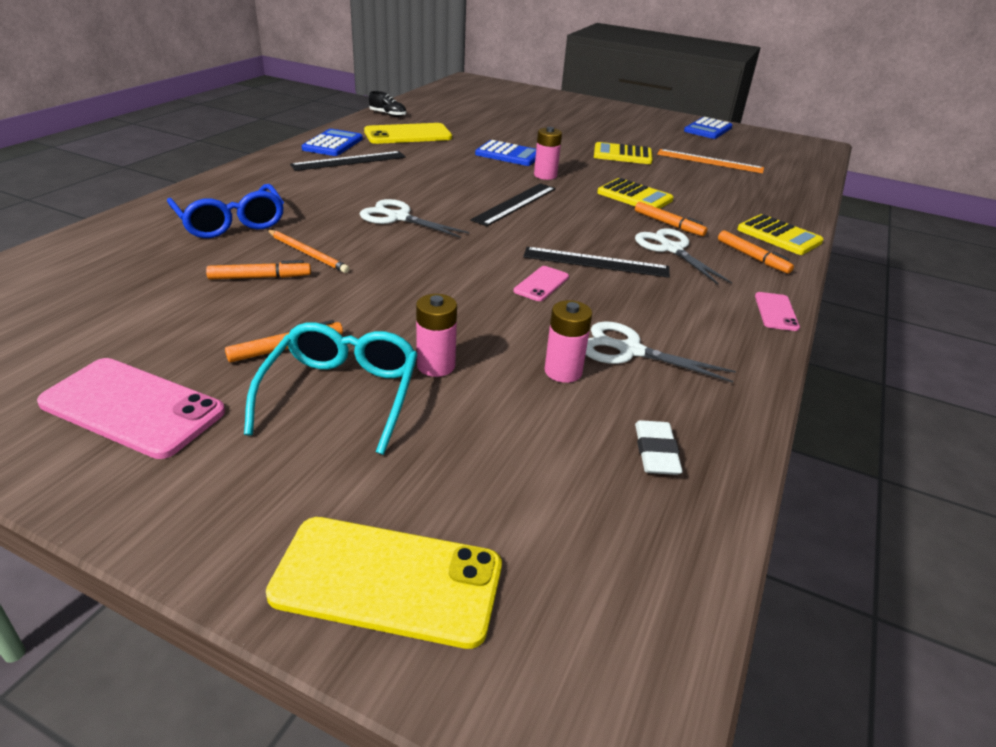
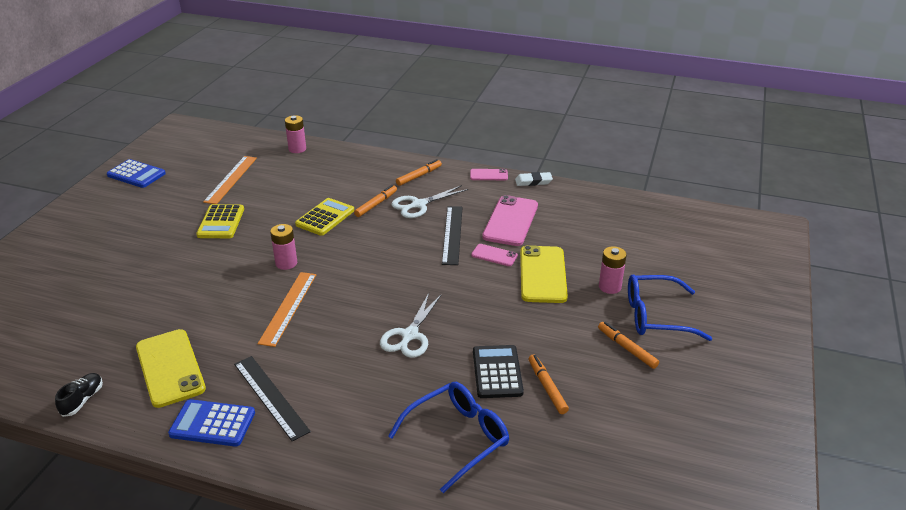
camera: 95 degrees left, 0 degrees up
pink phone [37,358,225,459] -> pink phone moved to [482,195,538,246]
turquoise glasses [244,322,418,455] -> blue glasses [628,274,712,341]
yellow phone [266,517,502,649] -> yellow phone moved to [520,245,568,303]
orange pencil [267,230,350,273] -> black calculator [473,345,524,398]
black ruler [470,183,556,226] -> none
blue calculator [475,140,536,166] -> none
pink battery [545,300,592,383] -> pink battery moved to [285,115,306,153]
white scissors [586,321,736,383] -> none
white eraser [635,420,683,475] -> white eraser moved to [515,172,553,186]
yellow calculator [737,214,824,255] -> none
none -> orange ruler [258,272,316,347]

